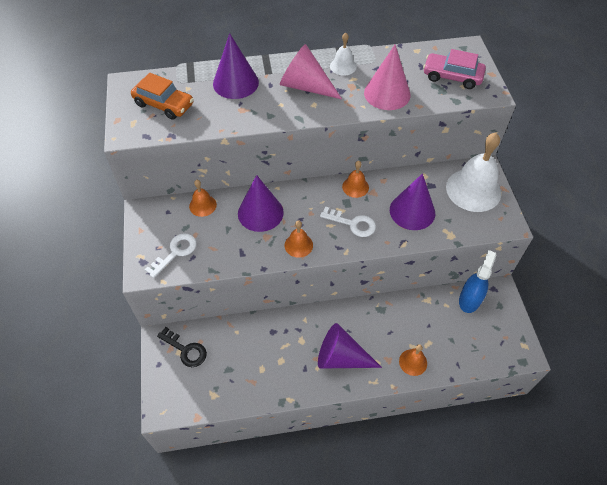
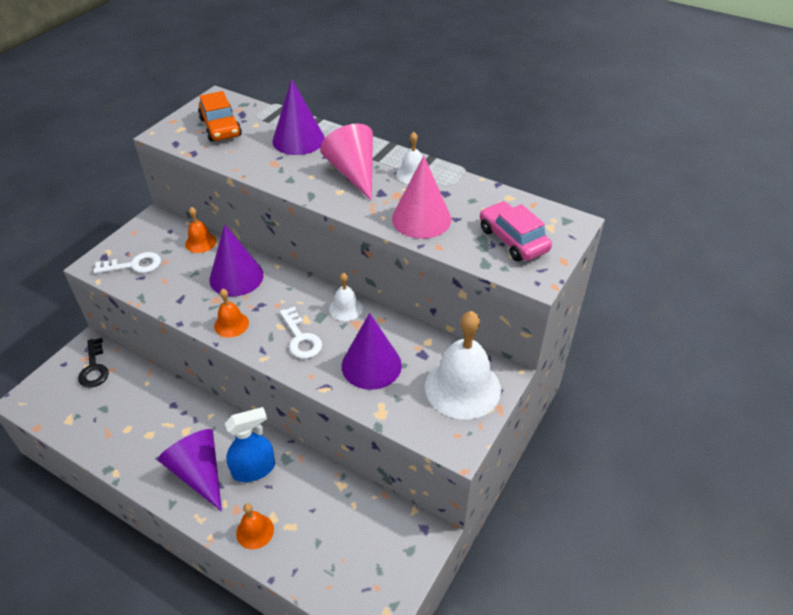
camera: 40 degrees right, 10 degrees down
orange bell [342,161,369,198] -> white bell [329,272,363,321]
blue spray bottle [459,250,496,313] -> blue spray bottle moved to [225,407,275,482]

